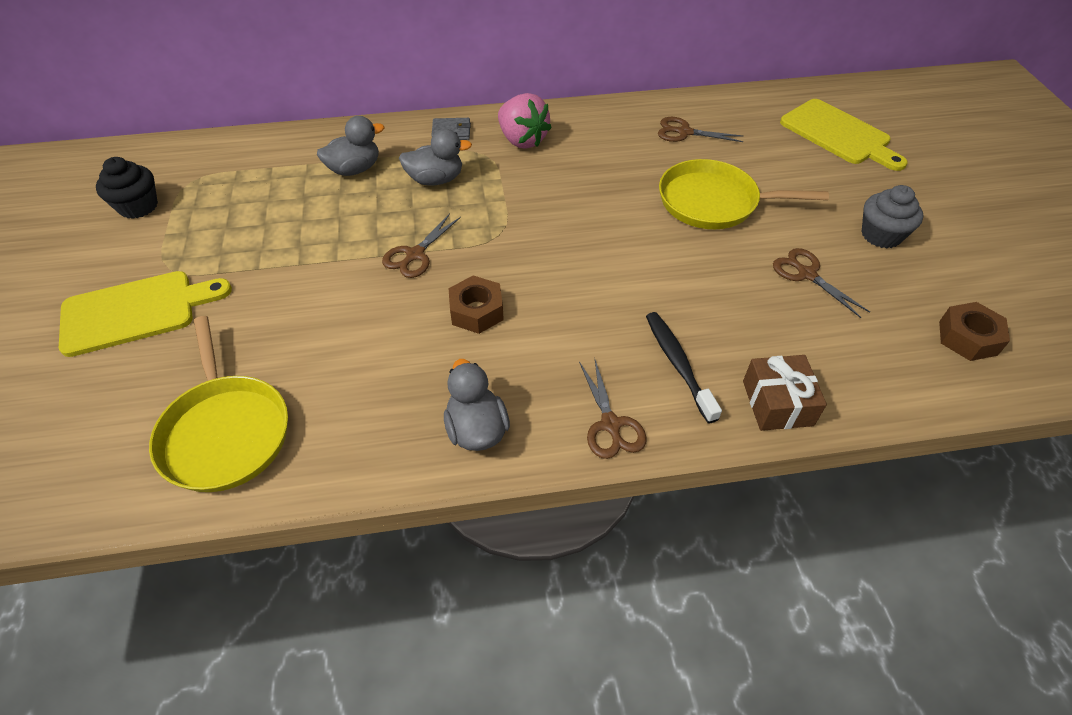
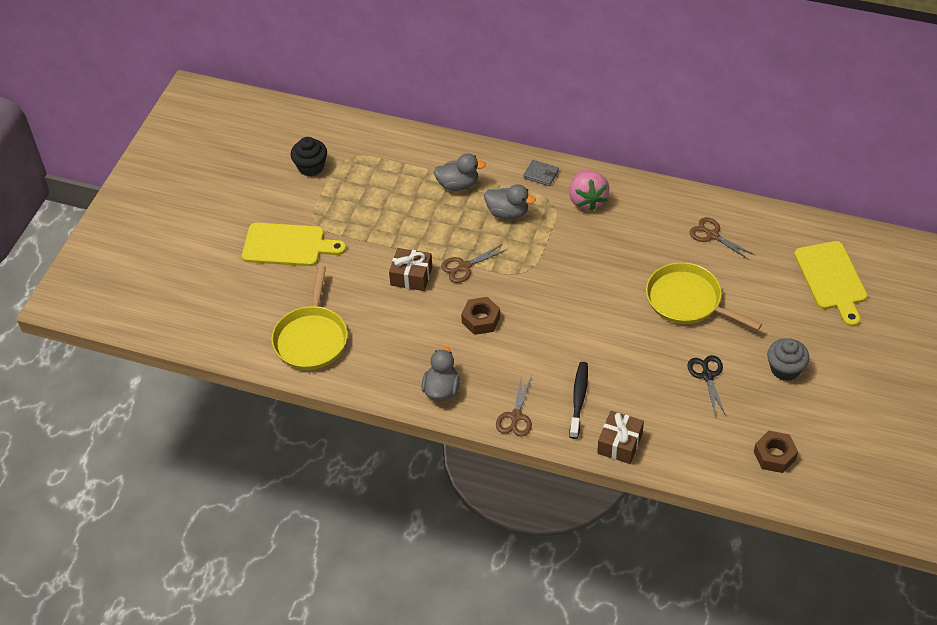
camera: 30 degrees right, 0 degrees up
brown scissors [773,248,870,318] -> black scissors [687,355,726,416]
none -> brown gift [389,248,432,291]

